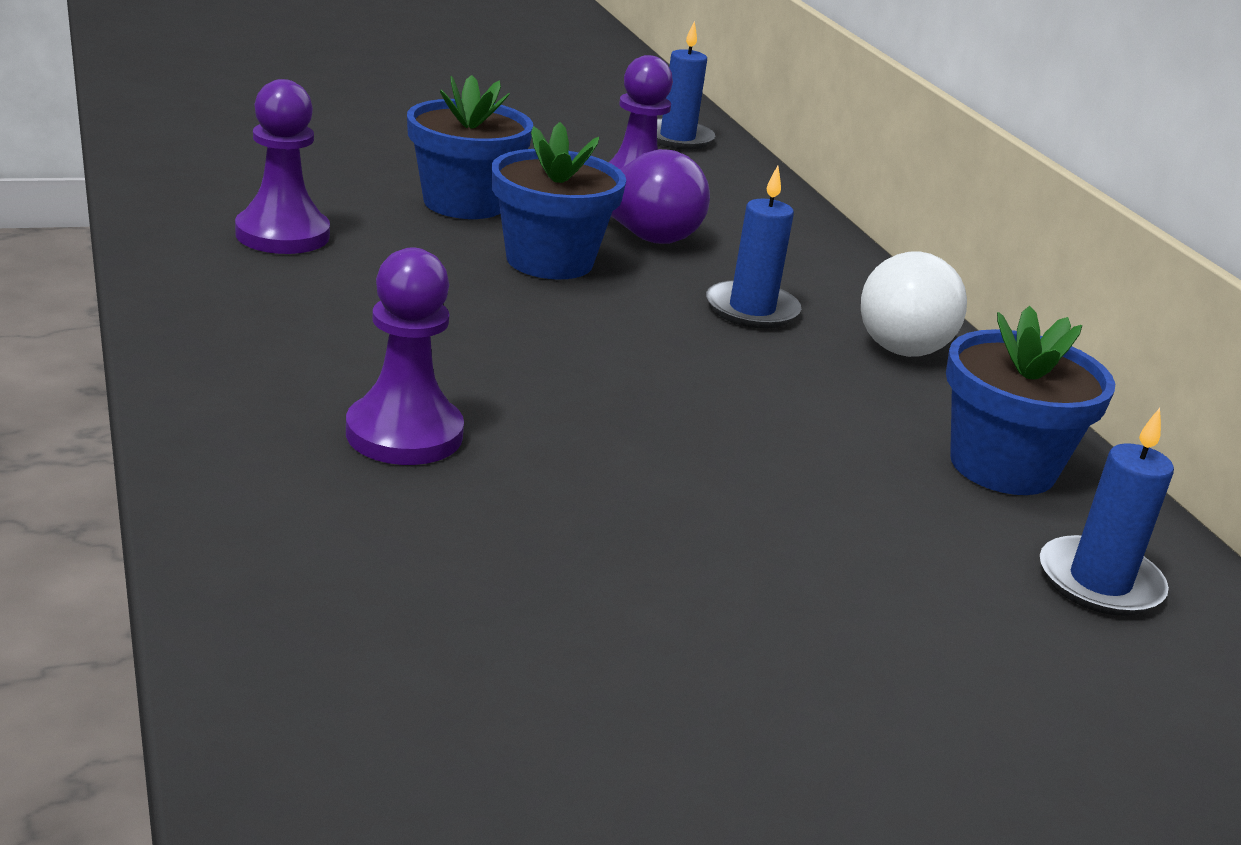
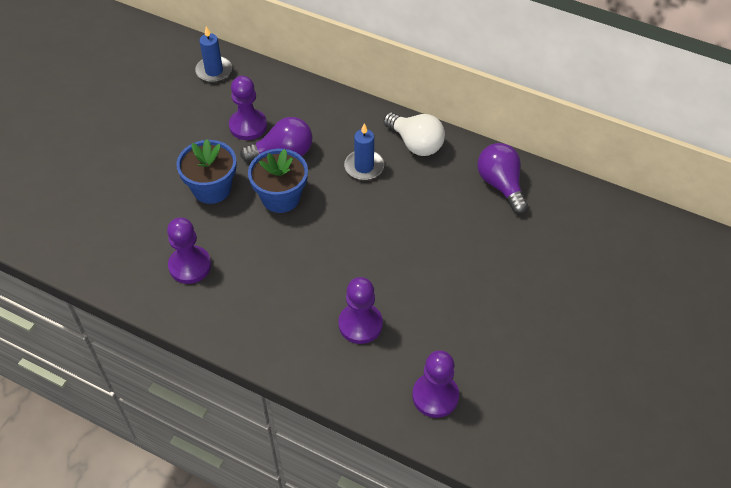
camera: 40 degrees left, 25 degrees up
blue flower pot [946,306,1115,495] -> purple light bulb [477,143,528,214]
blue candle [1040,408,1174,616] -> none
none -> purple pawn [412,350,459,418]

